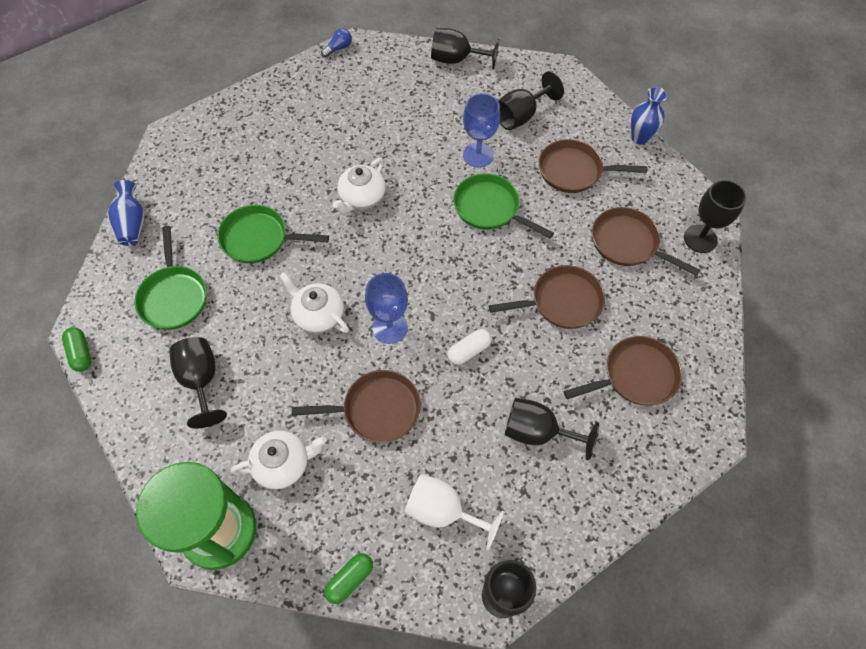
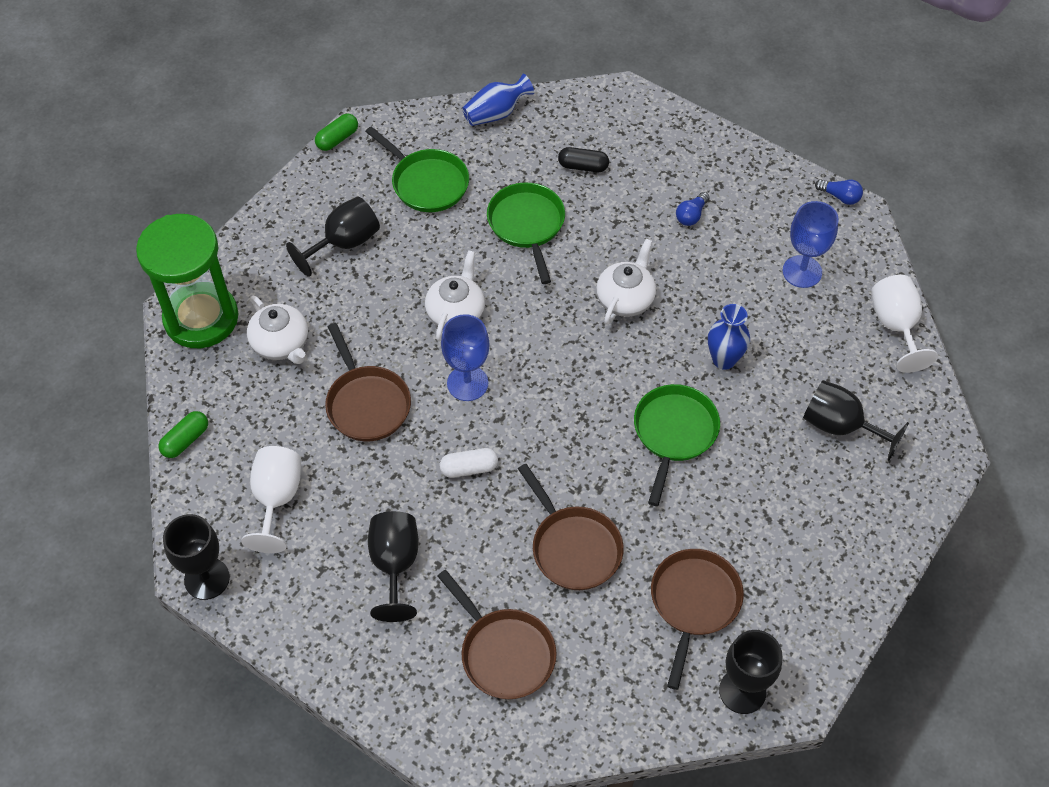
camera: 70 degrees right, 5 degrees down
green pan [134,226,207,330] -> green pan turned 105 degrees counterclockwise [365,126,469,212]
green capsule [324,553,373,604] -> green capsule turned 75 degrees counterclockwise [159,411,208,458]
white teapot [333,158,386,214] -> white teapot turned 105 degrees clockwise [596,239,656,324]
black goblet [431,28,499,70] -> white goblet [871,275,938,373]
white capsule [448,329,491,365] -> white capsule turned 45 degrees counterclockwise [440,448,498,478]
blue goblet [463,93,500,168] -> blue goblet moved to [783,201,839,288]
brown pan [539,139,647,193] -> none
blue vase [631,87,667,145] -> blue vase moved to [708,304,750,370]
none -> black capsule [558,147,609,172]
none -> blue light bulb [676,192,710,226]

